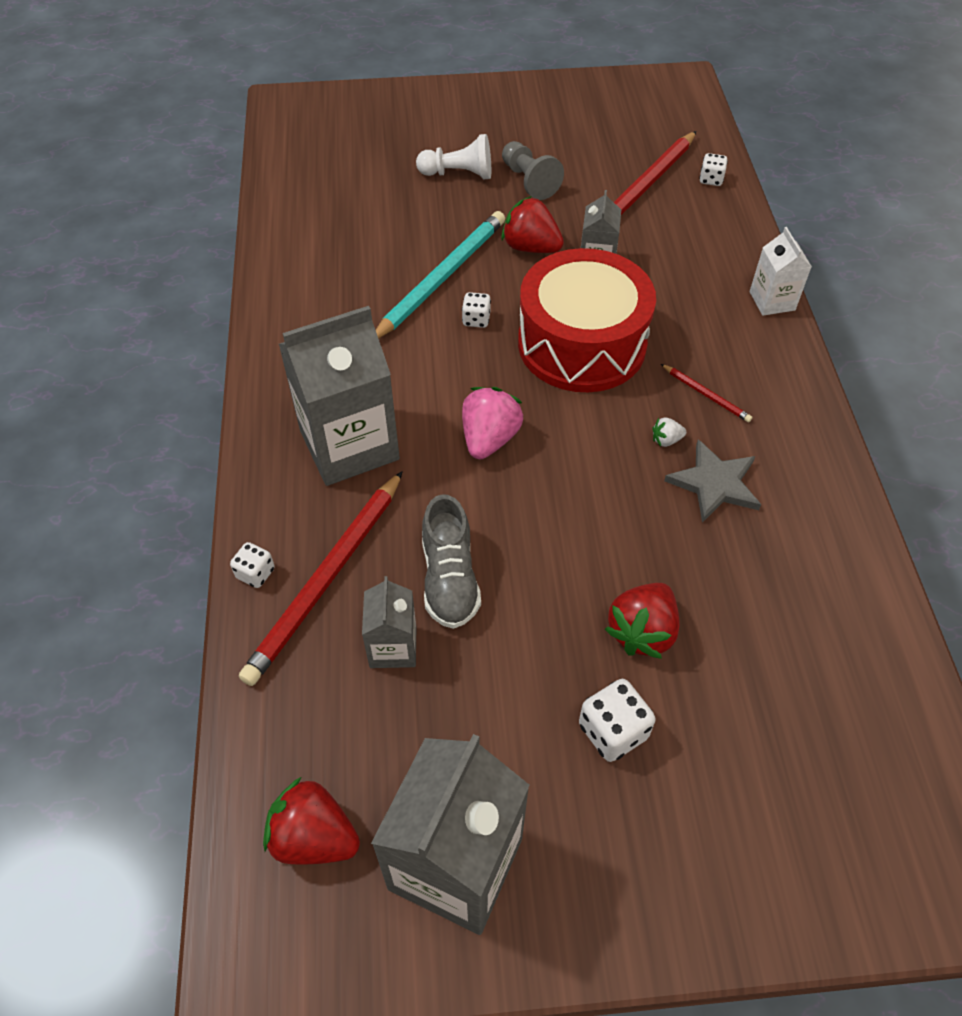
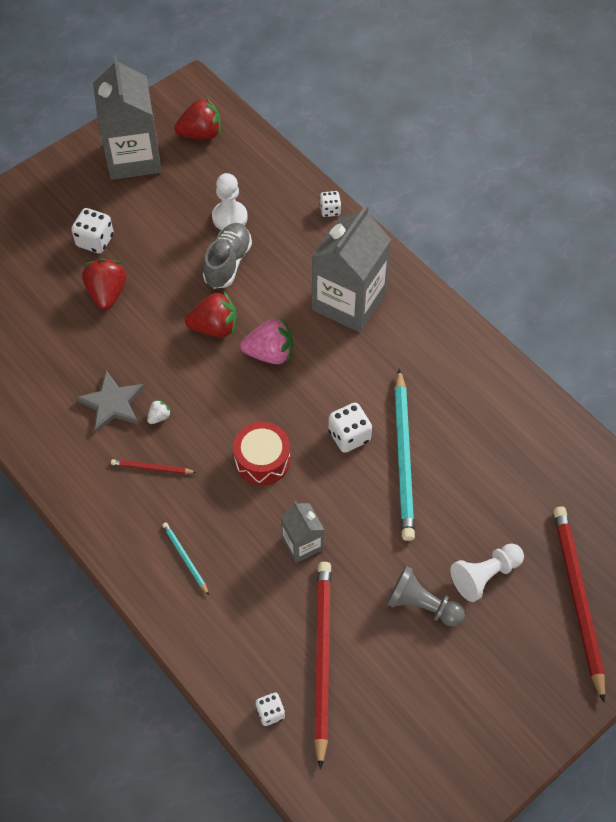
camera: 145 degrees right, 5 degrees up
red pencil [239,471,403,686] -> red pencil moved to [553,506,605,703]
grey carton [362,576,416,668] -> white pawn [212,173,248,230]
grey shoe [422,494,481,629] -> grey shoe turned 60 degrees clockwise [203,223,252,289]
white dice [462,292,491,328] -> white dice [328,403,372,453], size x1.60
pink strawberry [462,387,524,459] -> pink strawberry turned 75 degrees counterclockwise [240,318,293,364]
red strawberry [501,196,564,253] -> red strawberry moved to [185,292,237,337]
red drum [518,248,656,392] -> red drum [233,422,290,485], size x0.53
white carton [750,227,812,316] -> none
none -> turquoise pencil [162,522,209,595]

